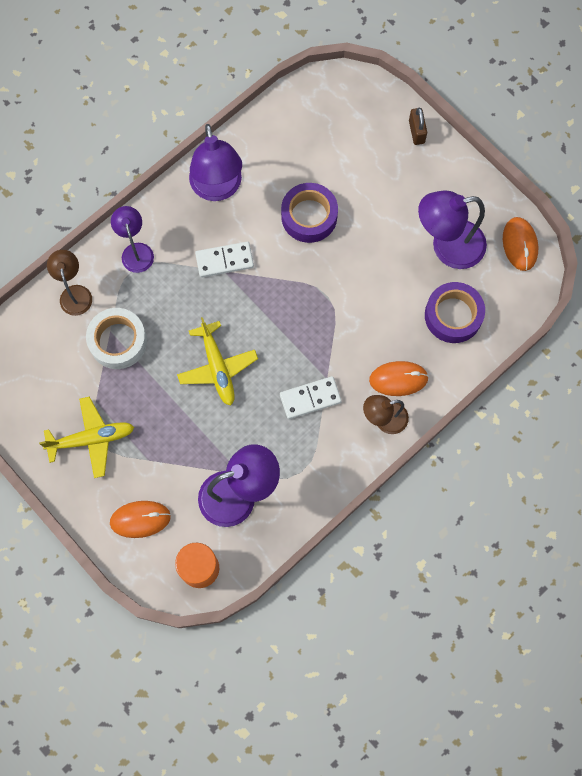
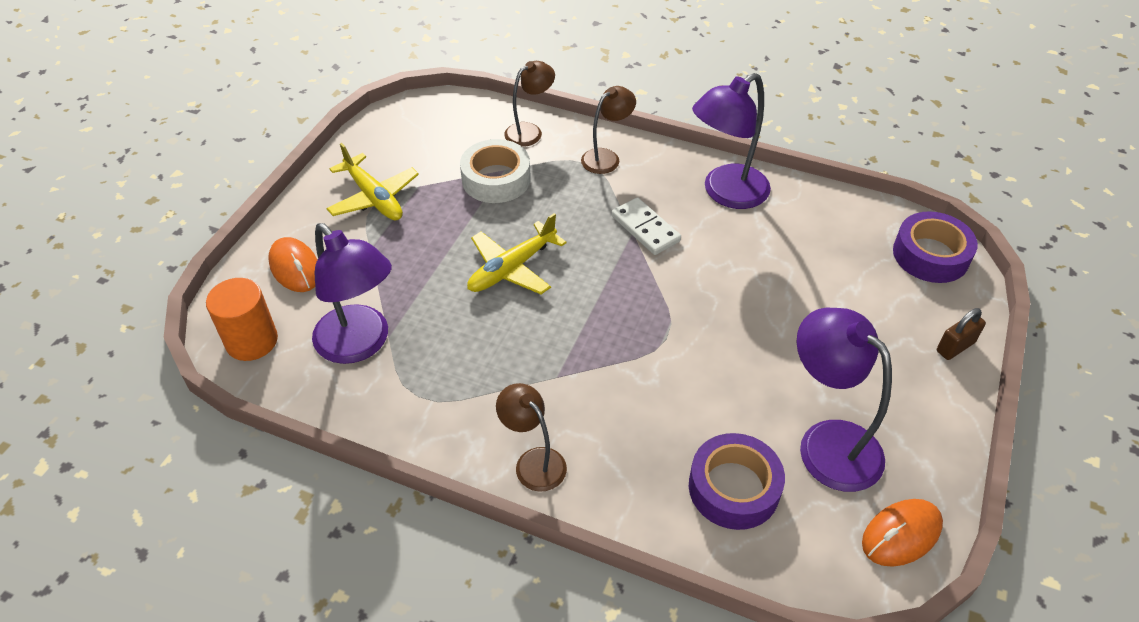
camera: 65 degrees right, 25 degrees down
purple lamp [111,206,154,273] -> brown lamp [581,86,636,174]
white domino [280,376,342,419] -> none
purple tape [281,183,338,243] -> purple tape moved to [893,211,978,283]
orange mouse [369,361,429,396] -> none

